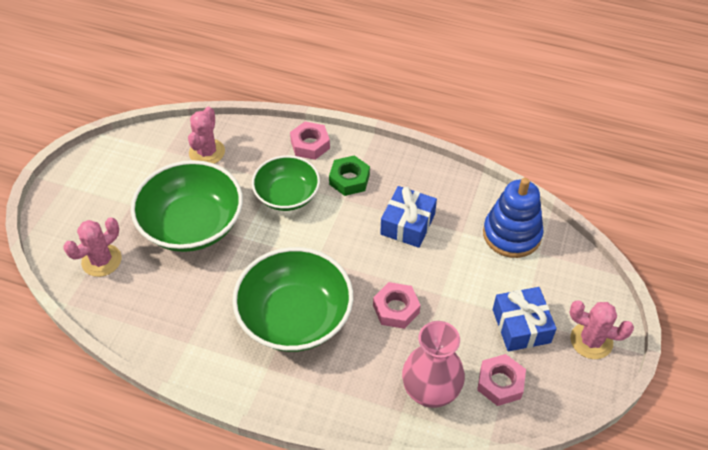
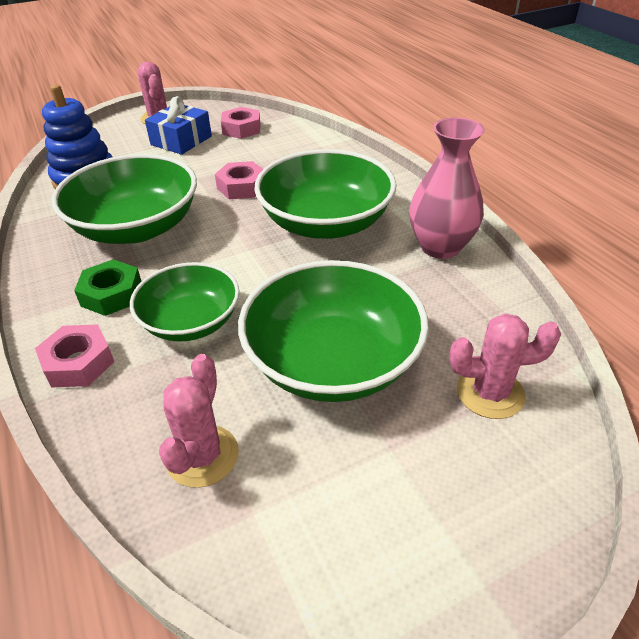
camera: 135 degrees left, 10 degrees down
pink cactus [188,107,225,164] -> pink cactus turned 45 degrees counterclockwise [159,354,239,488]
blue gift [380,186,437,248] -> green bowl [52,154,197,244]
pink vase [402,321,465,408] -> pink vase moved to [409,117,485,259]

